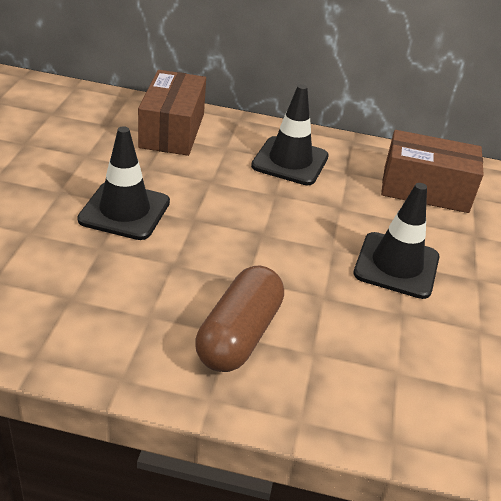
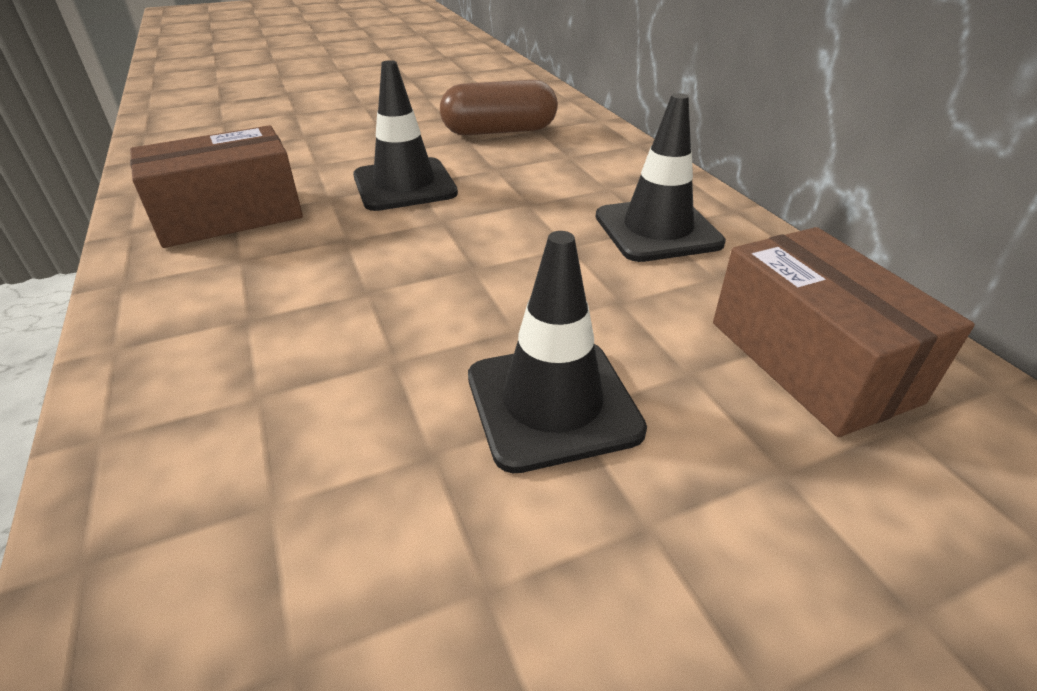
camera: 60 degrees right, 0 degrees up
brown box [138,70,206,156] -> brown box moved to [130,125,303,248]
brown capsule [195,266,284,372] -> brown capsule moved to [440,80,558,135]

